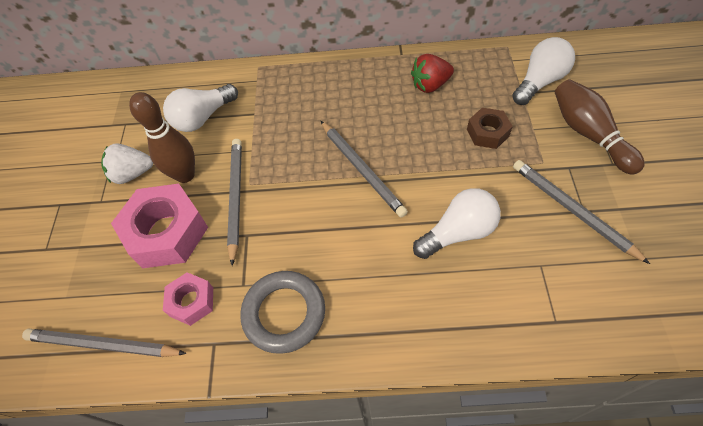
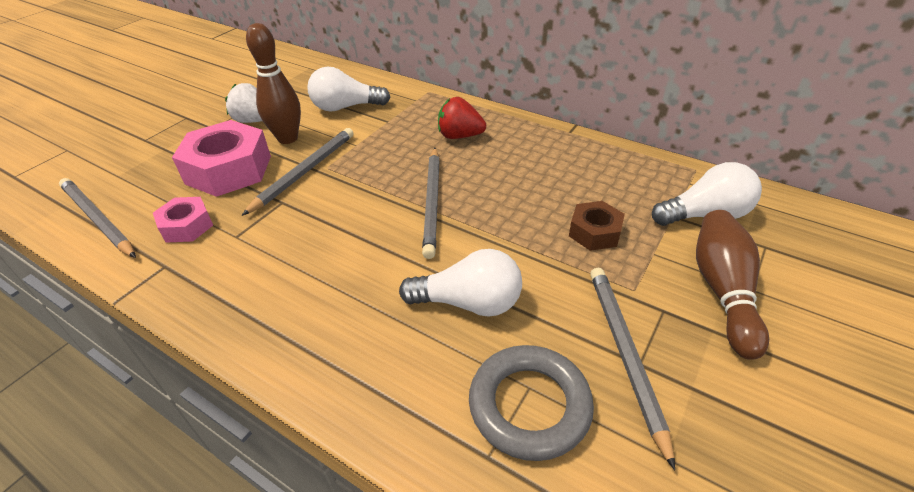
camera: 30 degrees right, 15 degrees down
grey ring [240,271,325,354] -> grey ring moved to [469,345,594,461]
red strawberry [411,54,454,93] -> red strawberry moved to [438,97,486,139]

